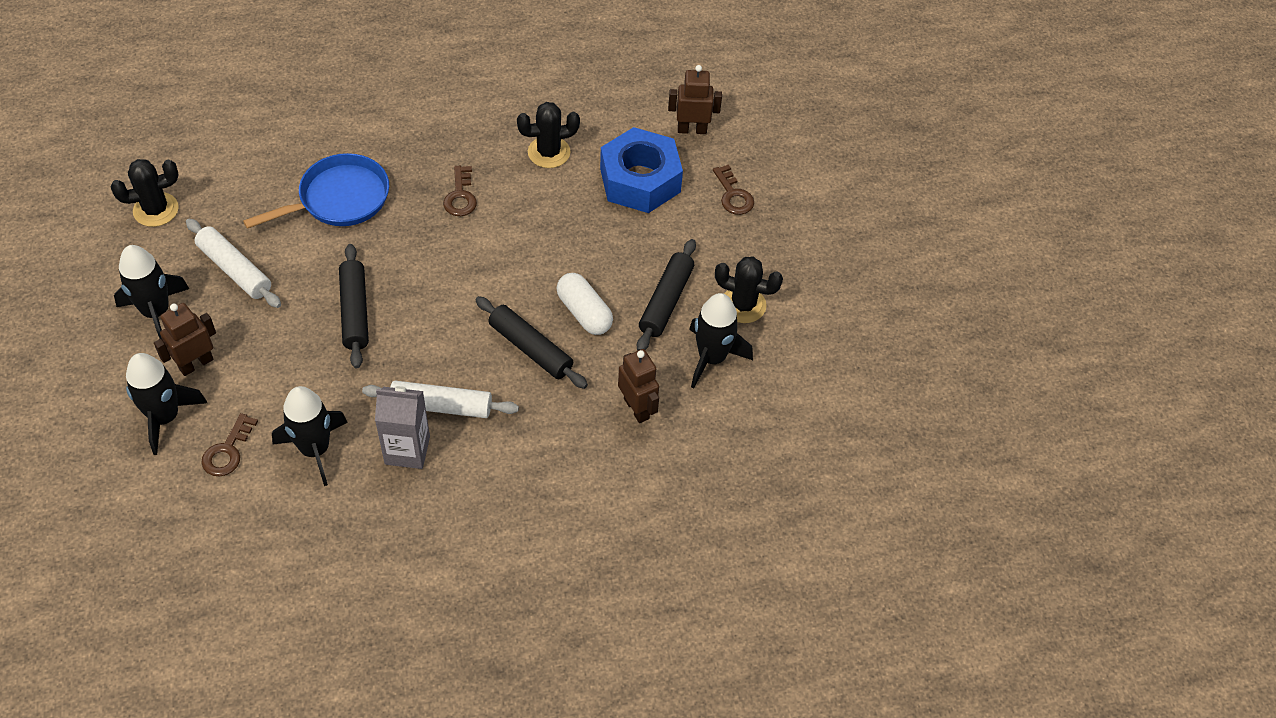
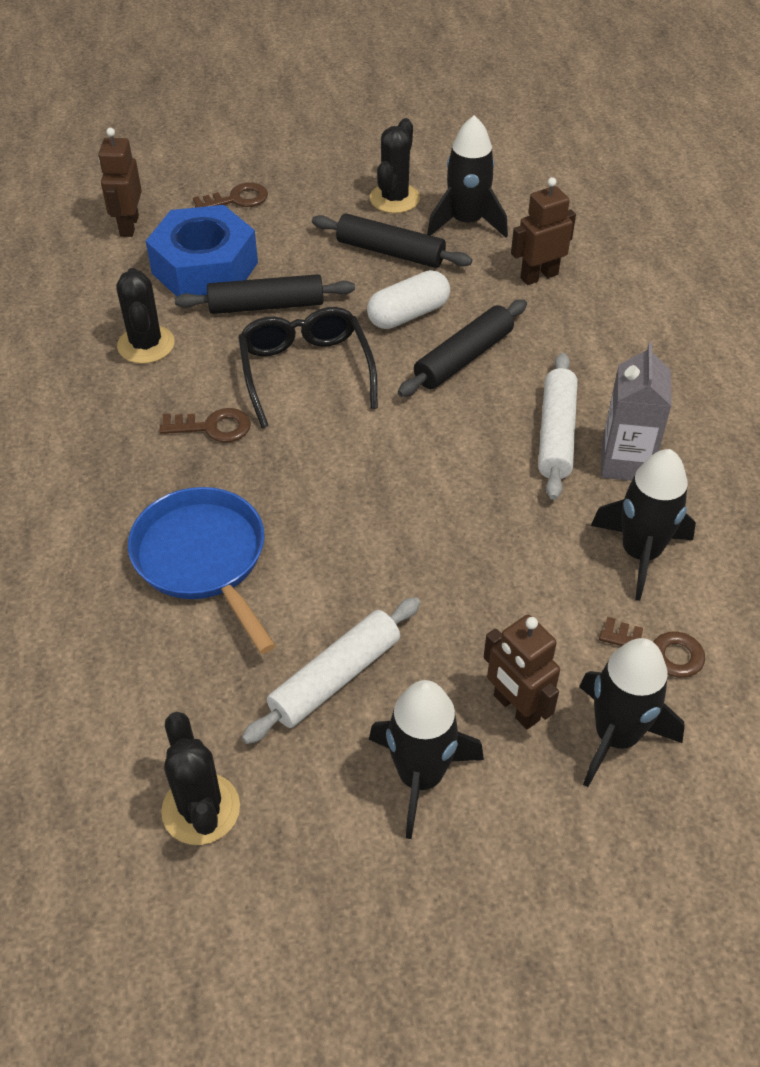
camera: 85 degrees left, 5 degrees down
black rolling pin [339,244,369,368] -> black rolling pin moved to [175,274,355,314]
none -> black glasses [238,307,378,428]

